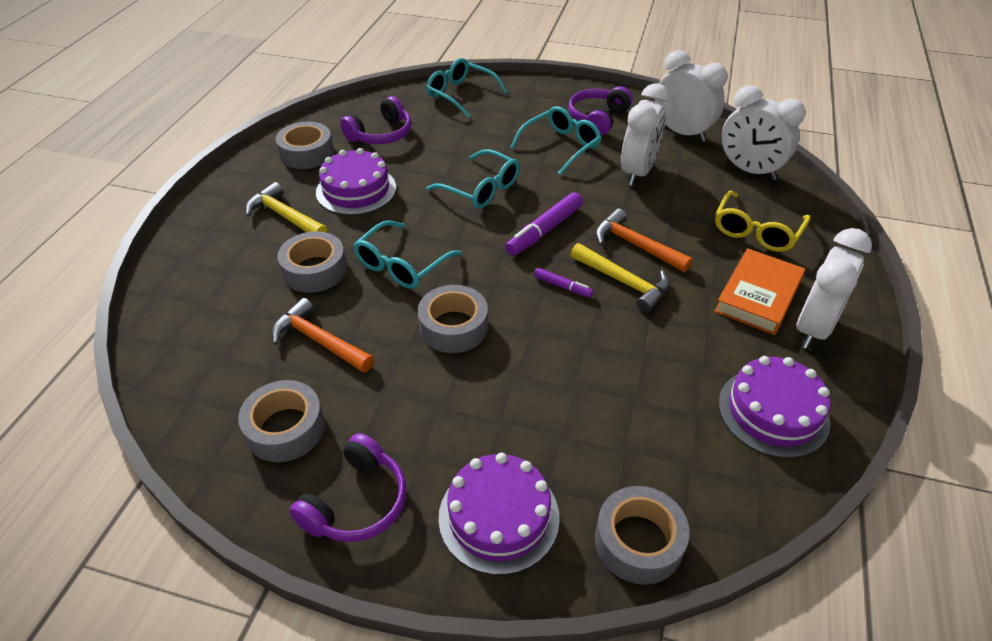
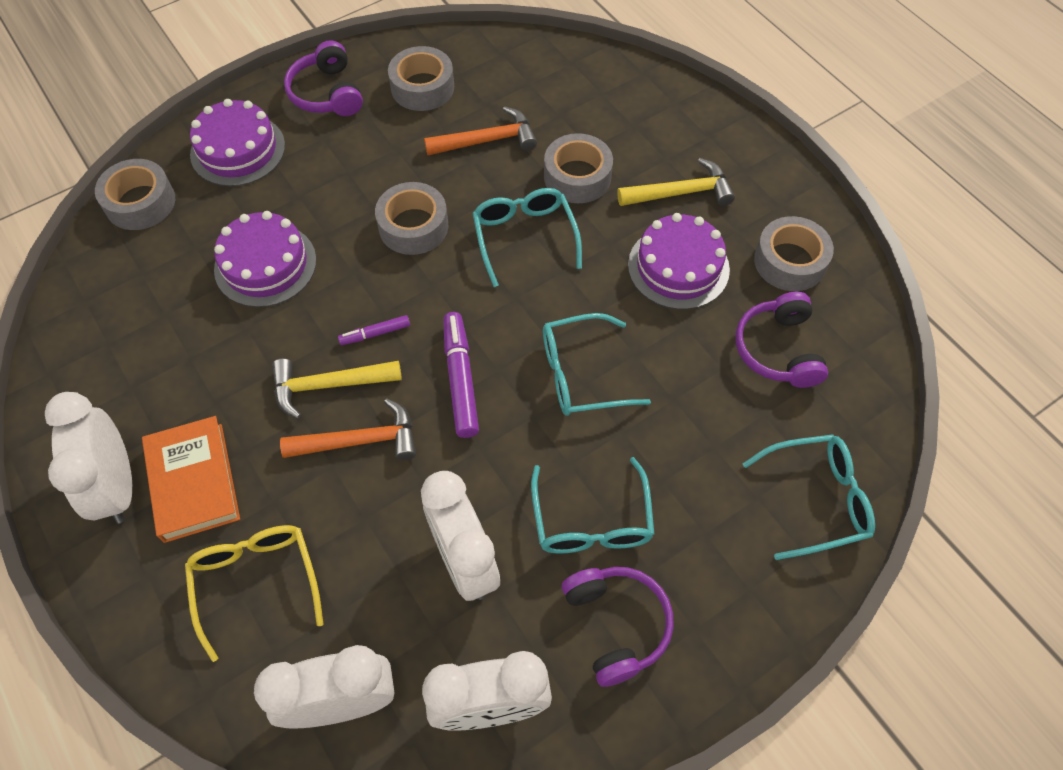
camera: 130 degrees right, 15 degrees up
purple cake [719,356,831,458] -> purple cake moved to [214,211,316,307]

